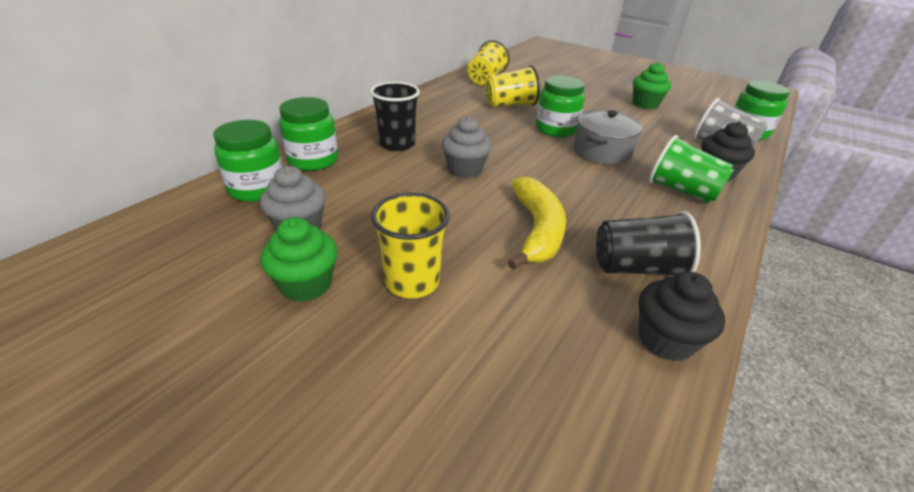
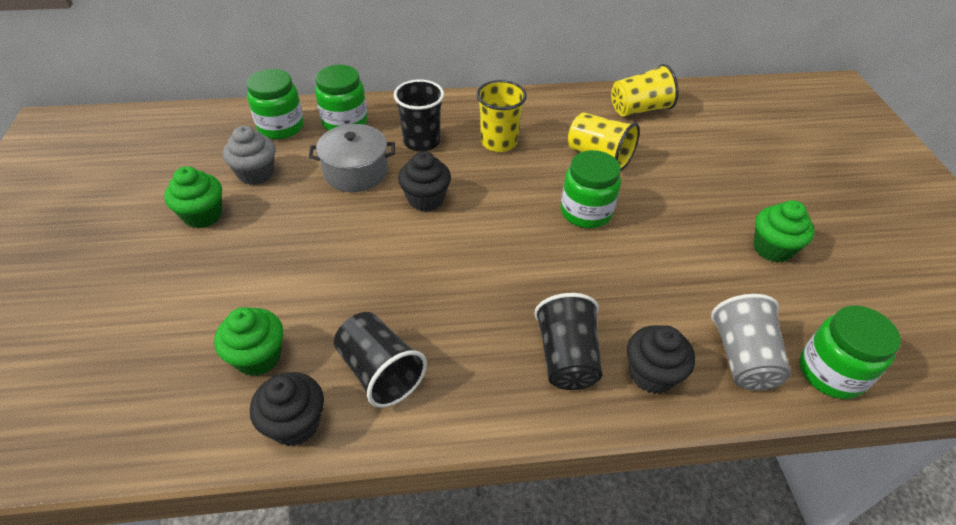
camera: 50 degrees right, 10 degrees up
yellow cup [371,193,450,298] -> yellow cup moved to [477,80,527,152]
grey cupcake [442,116,492,178] -> black cupcake [398,151,451,212]
yellow banana [508,177,566,270] -> none
grey pot [574,110,642,165] -> grey pot moved to [309,124,395,192]
green cup [649,135,734,203] -> black cup [534,293,603,390]
none -> green cupcake [214,307,283,376]

